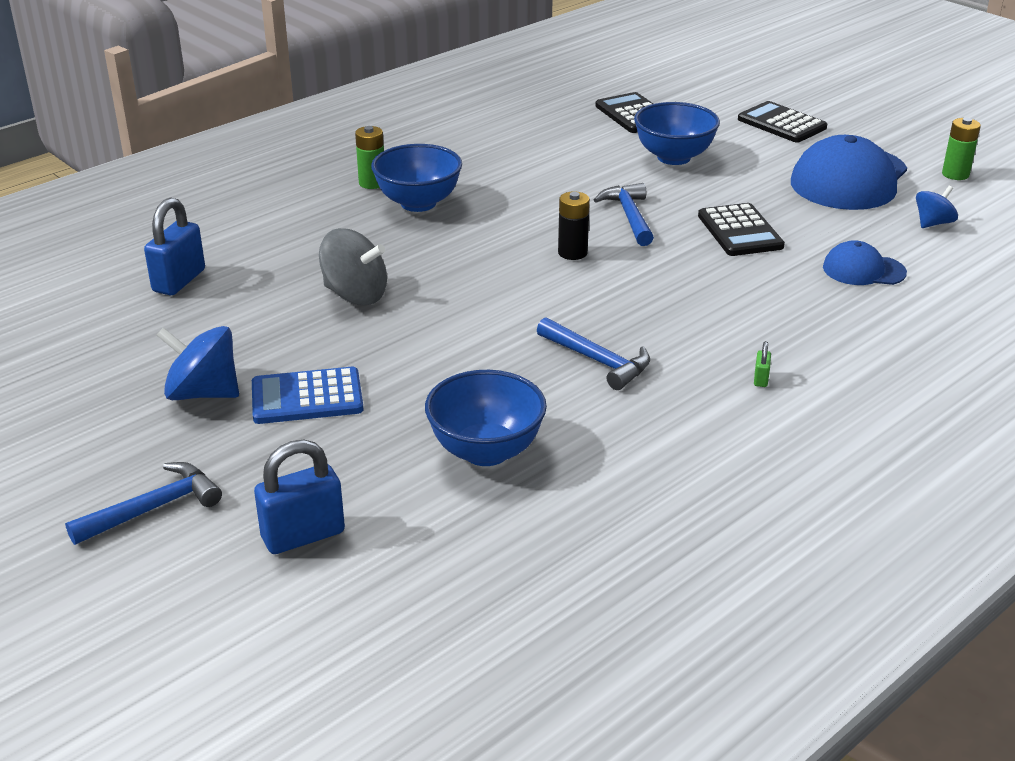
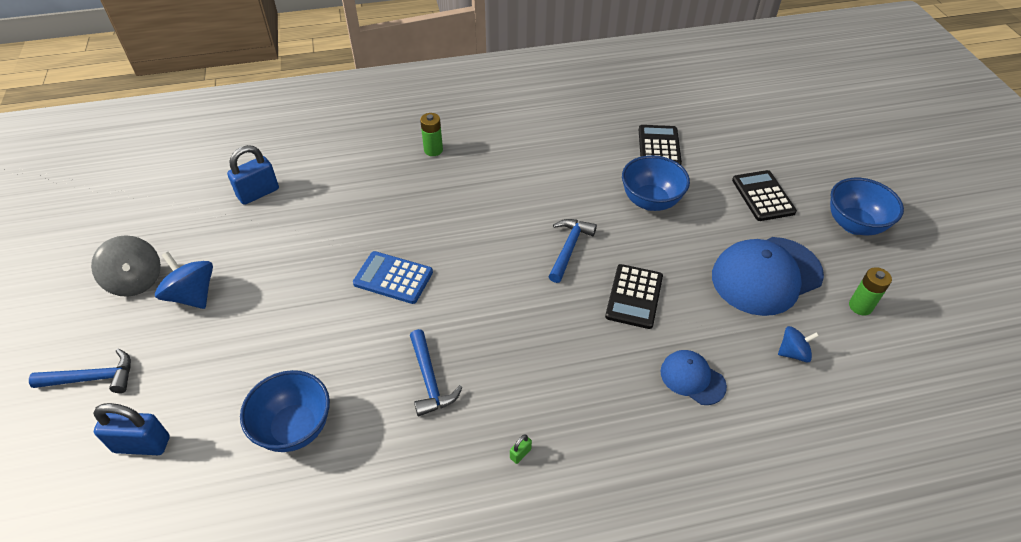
camera: 30 degrees right, 15 degrees up
blue calculator [252,367,364,424] -> blue calculator moved to [353,251,433,304]
grey spinning top [319,228,387,305] -> grey spinning top moved to [91,235,161,297]
blue bowl [371,144,462,212] -> blue bowl moved to [830,178,904,235]
black battery [558,191,590,260] -> none

